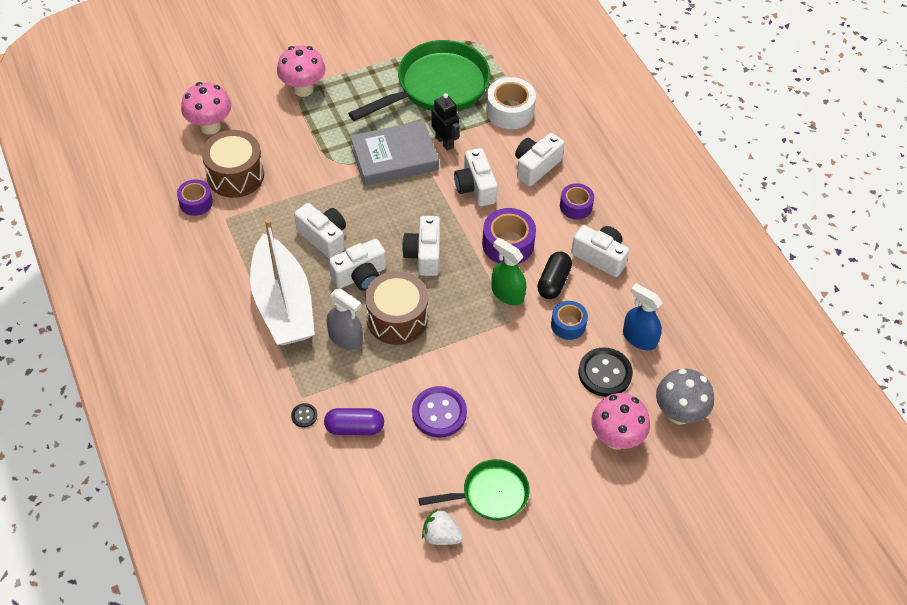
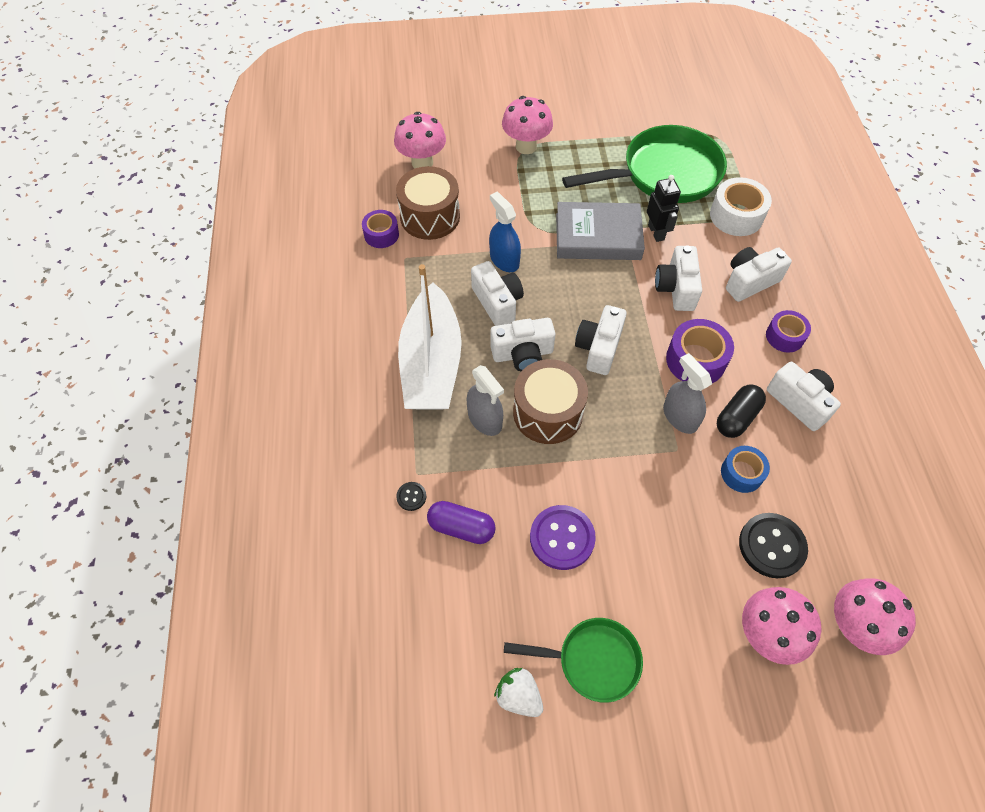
camera: 20 degrees right, 5 degrees up
green spray bottle [491,238,526,305] -> grey spray bottle [663,353,712,434]
blue spray bottle [623,283,662,350] -> blue spray bottle moved to [489,192,521,272]
grey mushroom [656,369,714,425] -> pink mushroom [834,578,916,655]

